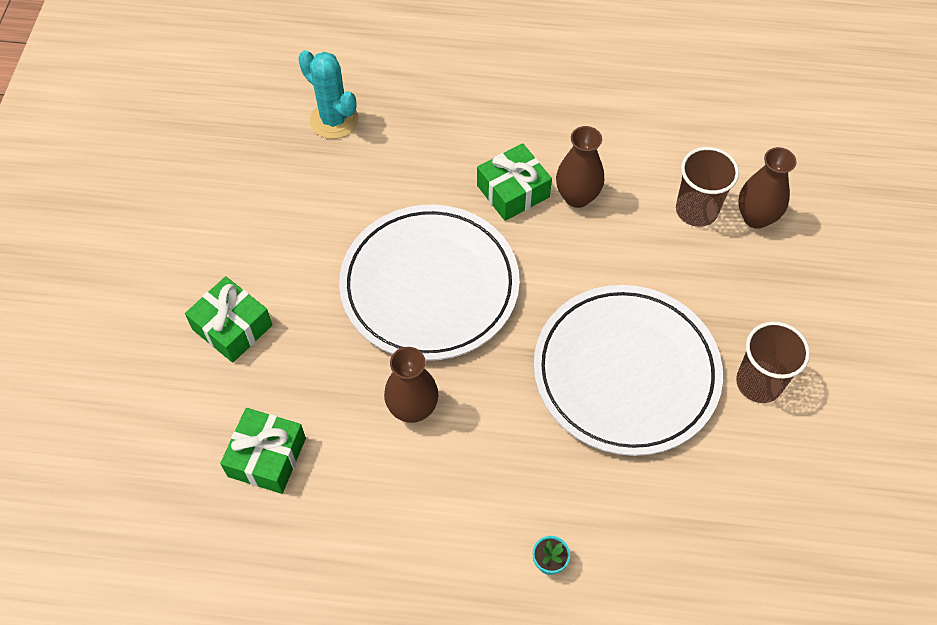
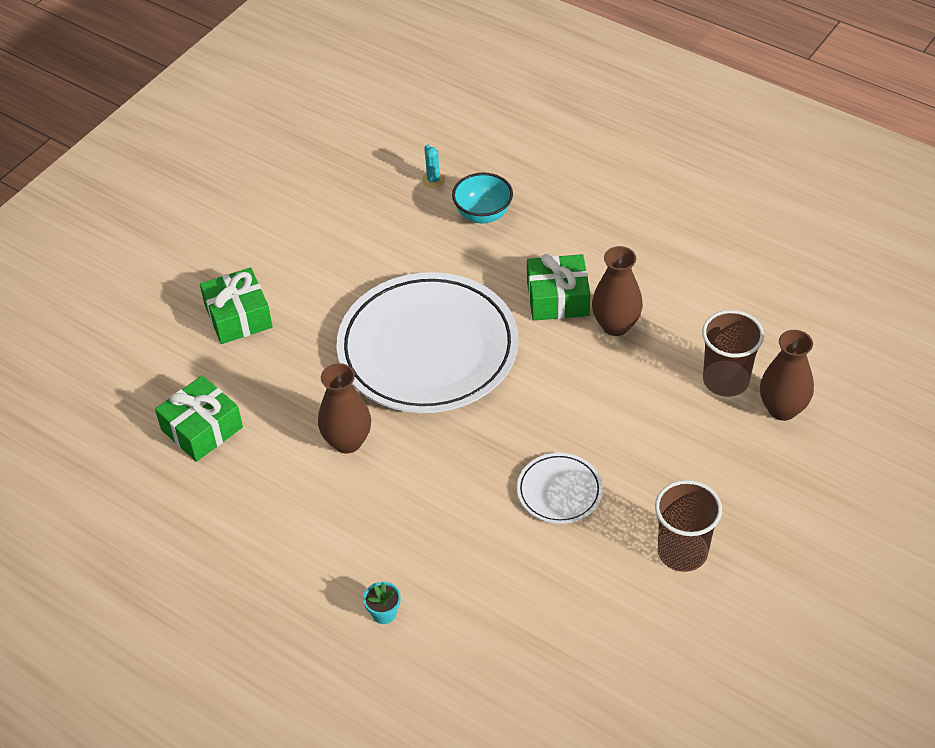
camera: 30 degrees right, 10 degrees down
turquoise cactus [298,50,358,139] -> turquoise cactus [422,144,445,188], size x0.46
white plate [534,285,723,456] -> white plate [517,453,603,524], size x0.44
none -> turquoise bowl [452,172,513,224]

